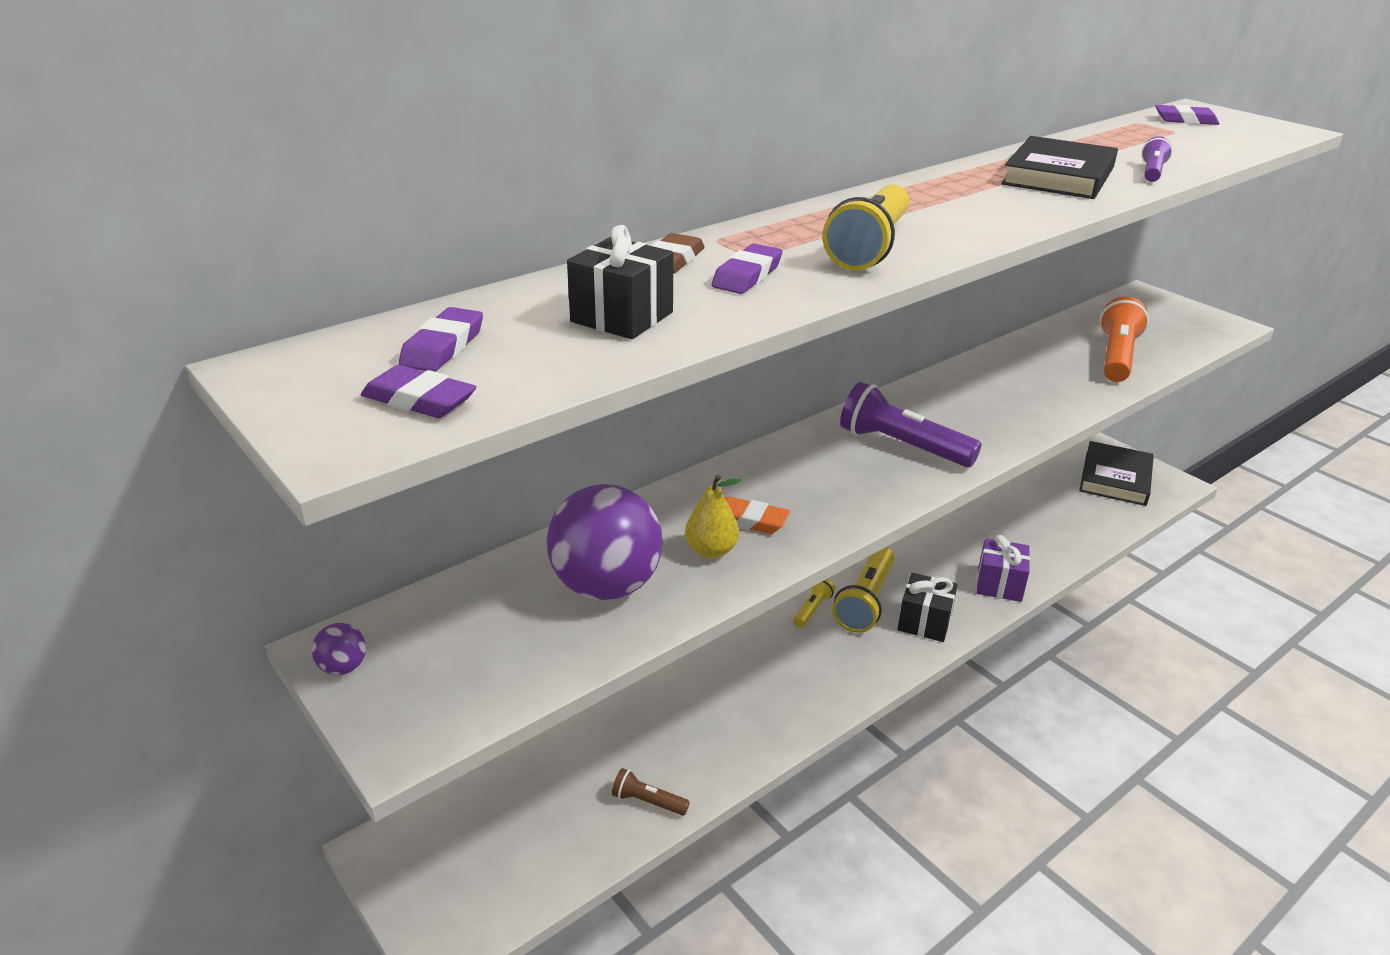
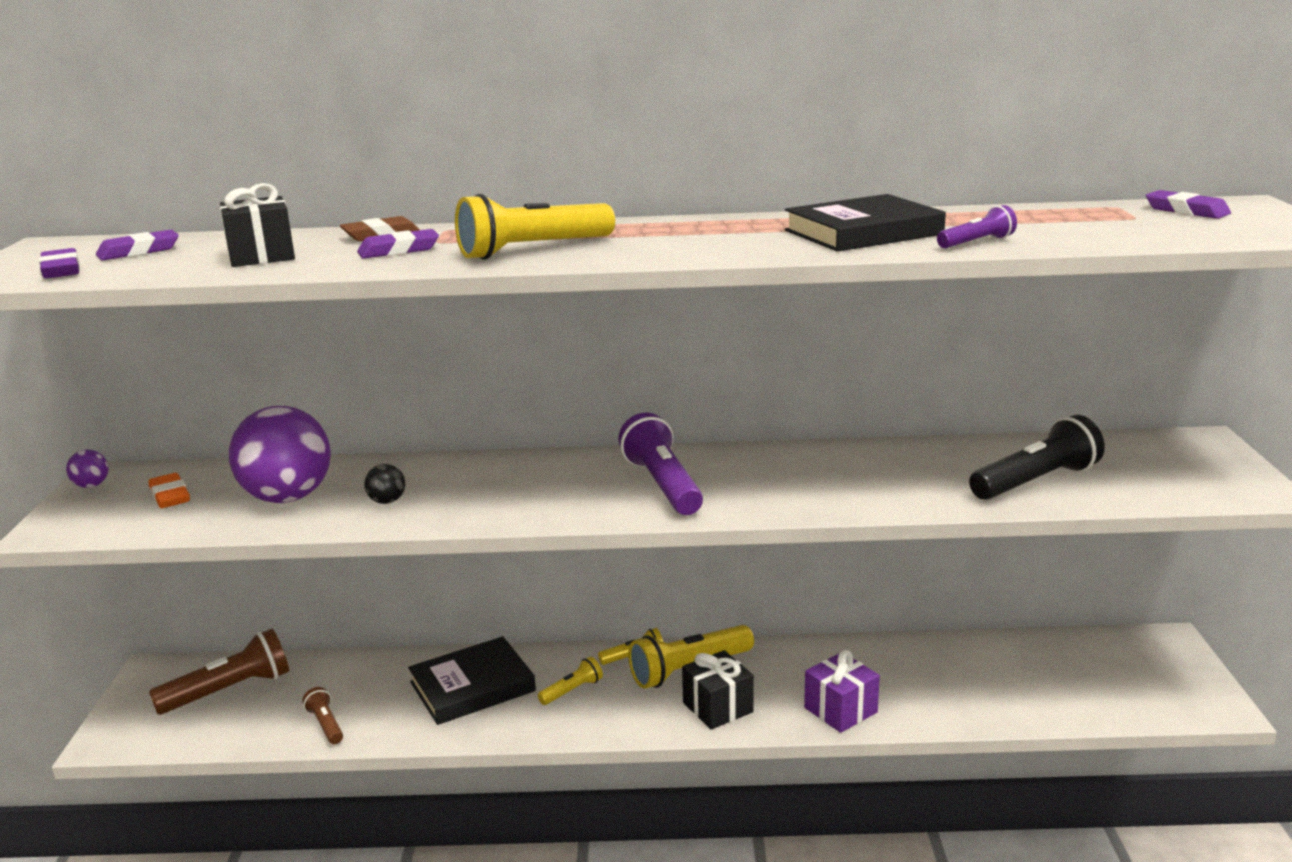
camera: 40 degrees right, 10 degrees down
yellow pear [685,475,741,558] -> black ball [364,464,405,504]
orange eraser [725,497,790,534] -> orange eraser moved to [148,473,190,508]
black book [1079,441,1154,506] -> black book moved to [408,636,536,725]
orange flashlight [1099,296,1149,382] -> black flashlight [969,415,1105,500]
none -> brown flashlight [149,629,289,715]
none -> yellow flashlight [538,656,603,705]

